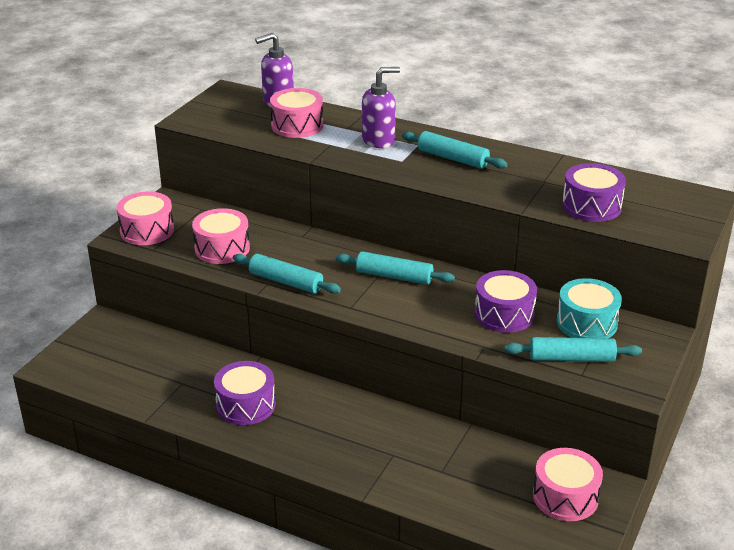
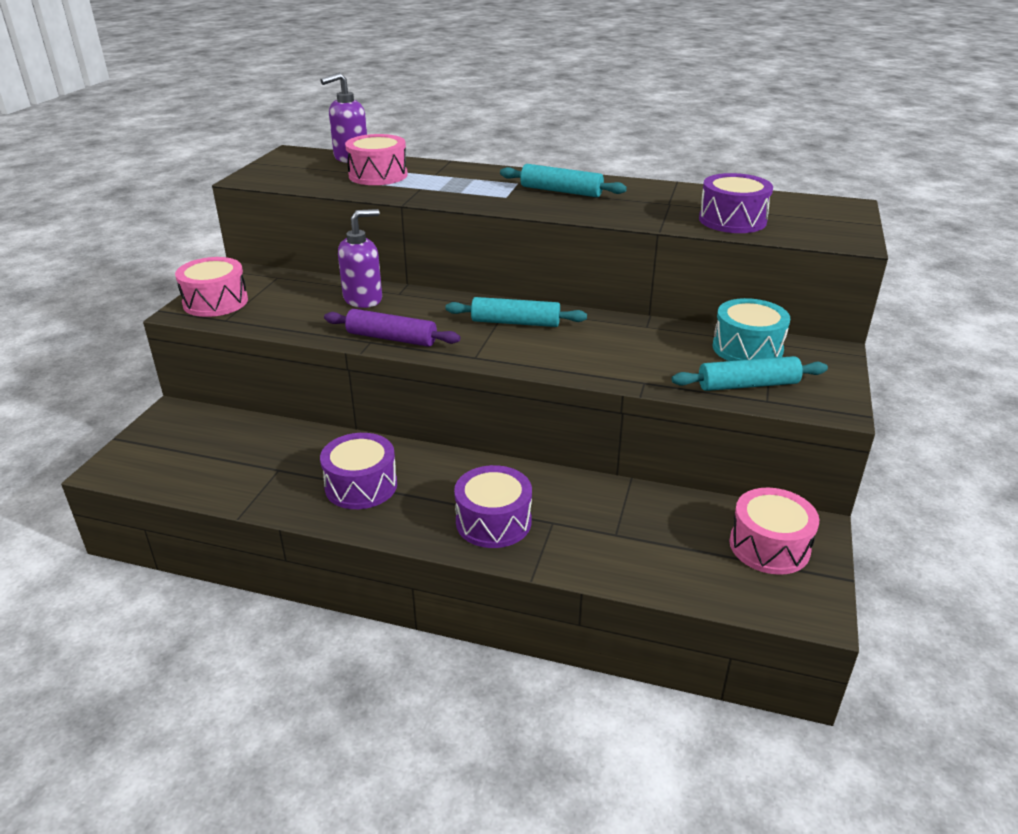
camera: 10 degrees left, 0 degrees up
pink drum [192,208,250,264] -> none
turquoise rolling pin [233,254,341,294] -> purple rolling pin [324,309,460,347]
purple soap dispenser [362,67,400,148] -> purple soap dispenser moved to [338,209,382,308]
purple drum [474,270,537,333] -> purple drum moved to [454,465,532,548]

